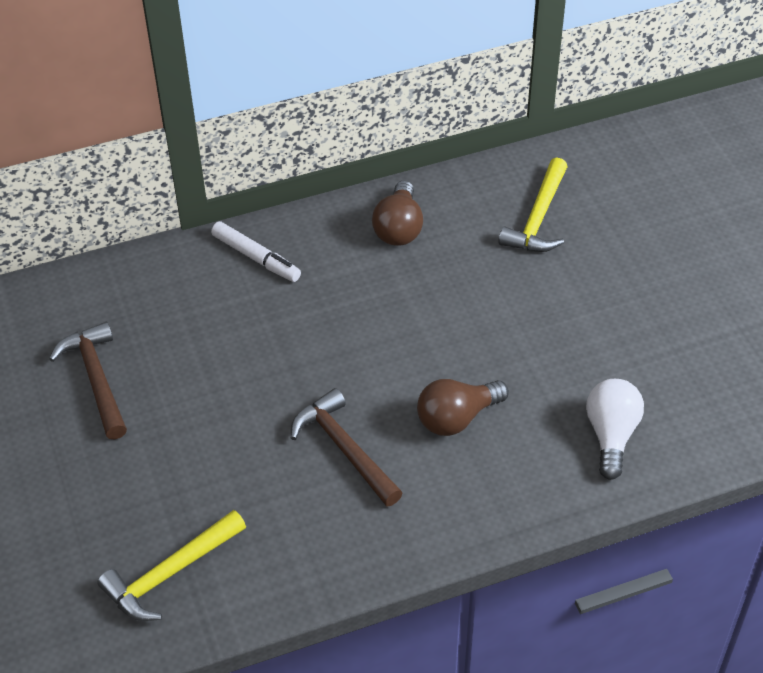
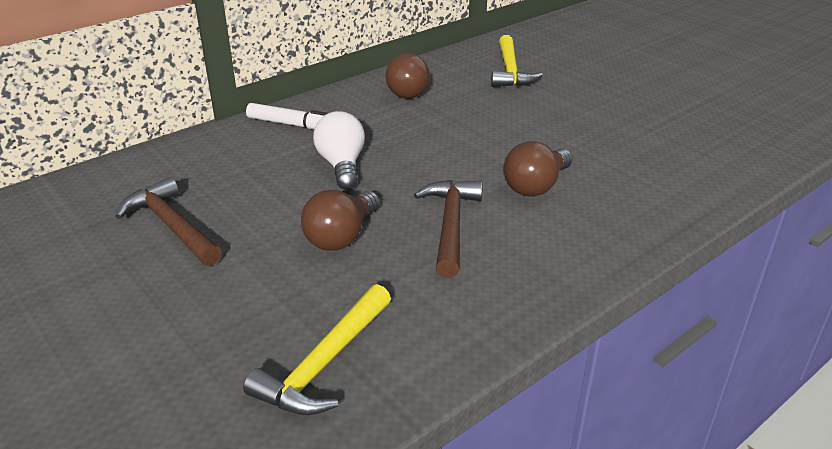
camera: 20 degrees left, 15 degrees down
brown hammer [291,388,403,507] -> brown hammer turned 60 degrees clockwise [414,180,482,278]
white light bulb [586,379,644,480] -> white light bulb moved to [313,111,365,190]
none -> brown light bulb [301,190,380,251]

